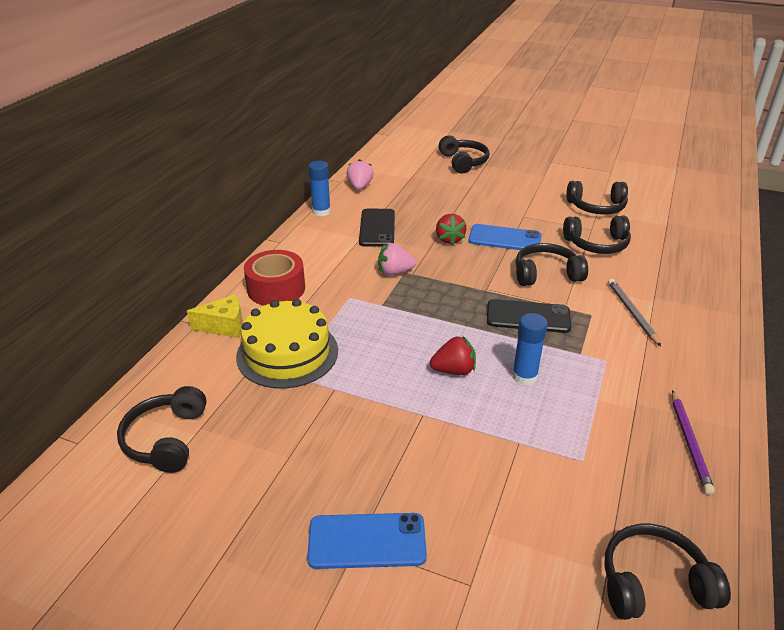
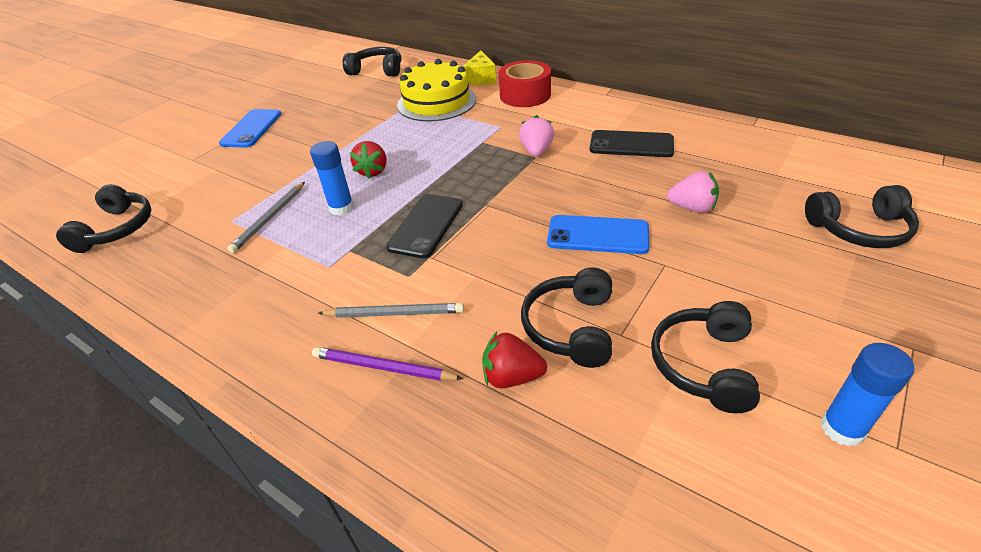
camera: 105 degrees right, 5 degrees up
blue glue stick [308,161,331,217] -> blue glue stick moved to [821,343,914,446]
pink strawberry [347,159,373,190] -> pink strawberry moved to [667,171,719,213]
red strawberry [436,214,467,245] -> red strawberry moved to [482,332,547,388]
blue phone [468,224,541,250] -> blue phone turned 75 degrees clockwise [547,215,649,254]
black headphones [516,243,588,286] -> none
purple pencil [672,390,715,494] -> purple pencil moved to [312,347,463,381]
none -> grey pencil [227,182,305,253]

